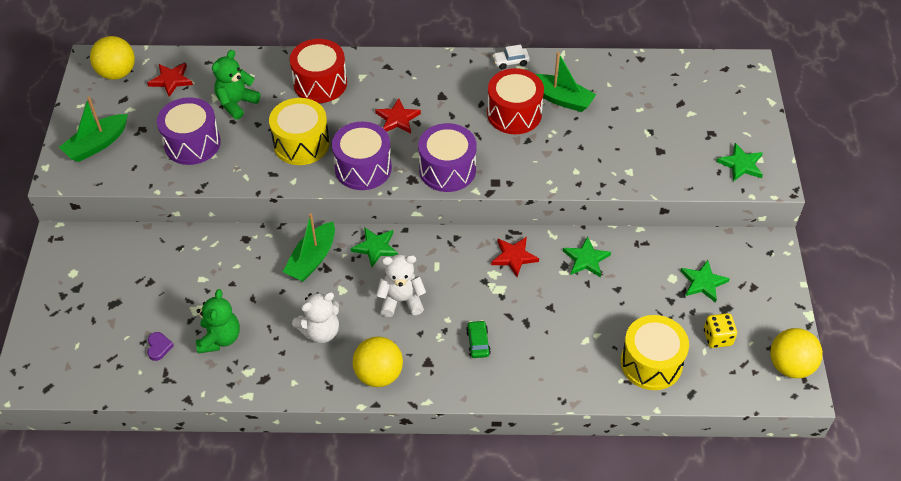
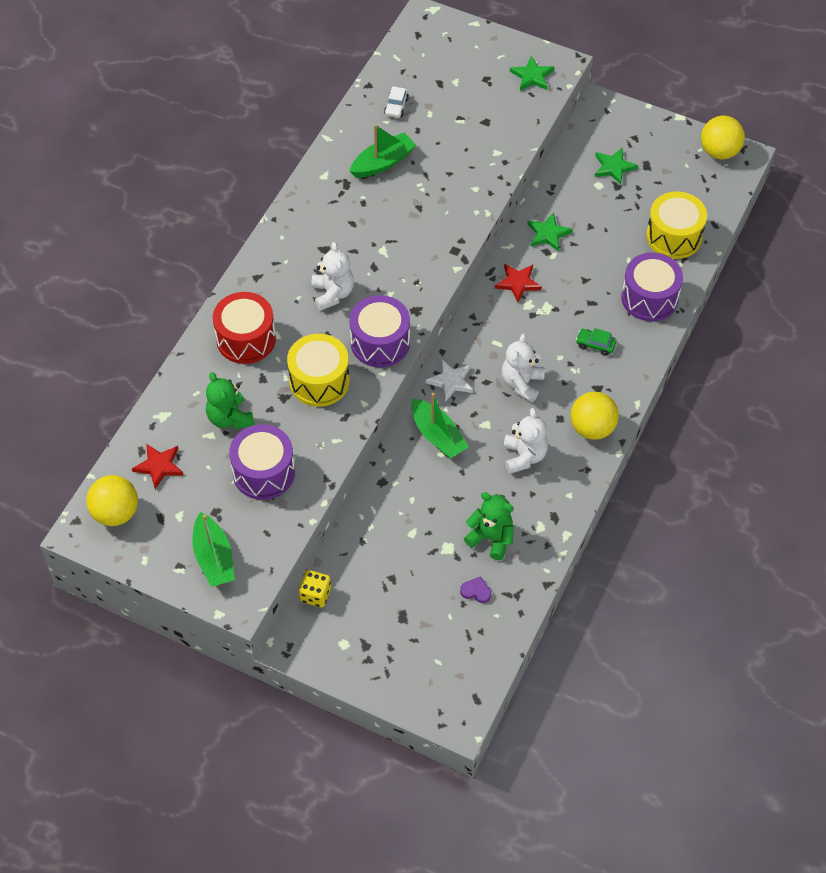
camera: 65 degrees left, 5 degrees up
green star [351,227,398,267] -> white star [426,359,473,402]
red star [375,98,421,133] -> white teddy bear [312,242,354,311]
purple drum [418,123,477,192] -> purple drum moved to [621,252,683,321]
red drum [487,68,544,134] -> none
white car [492,45,530,70] -> white car moved to [384,86,409,118]
yellow dice [704,313,737,348] -> yellow dice moved to [299,570,331,607]

